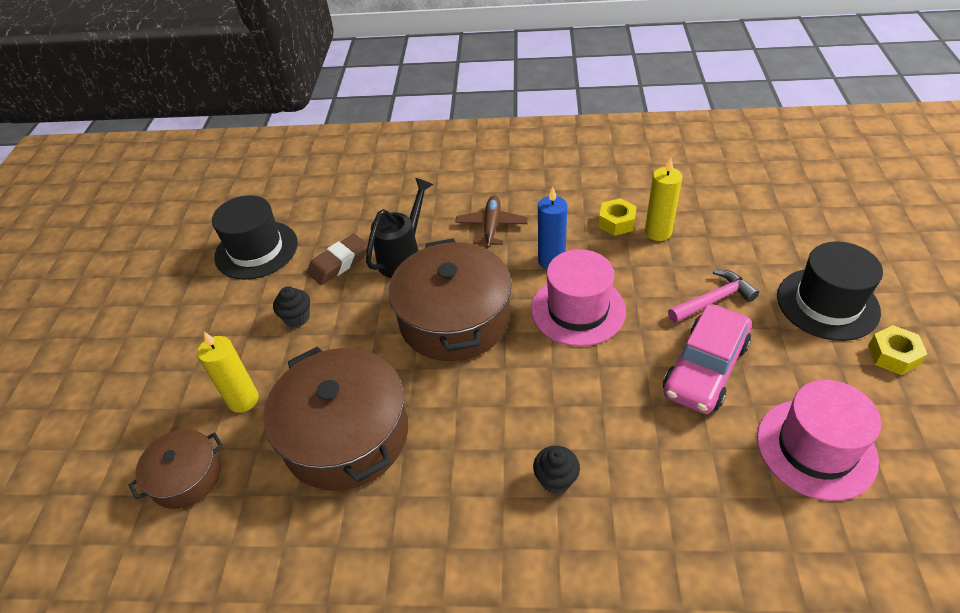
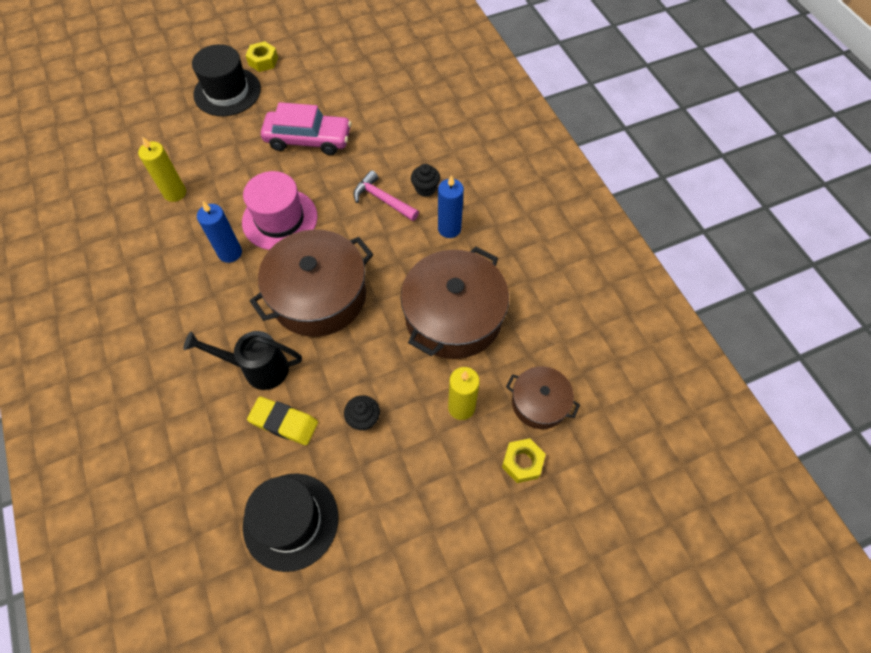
camera: 120 degrees left, 15 degrees up
brown eraser [307,234,368,285] -> yellow eraser [247,397,318,445]
brown plane [455,195,528,248] -> none
yellow nut [598,198,637,236] -> yellow nut moved to [502,438,546,483]
pink hammer [668,270,759,323] -> pink hammer moved to [353,170,419,221]
pink hat [757,380,881,501] -> none
none -> blue candle [438,175,464,238]

